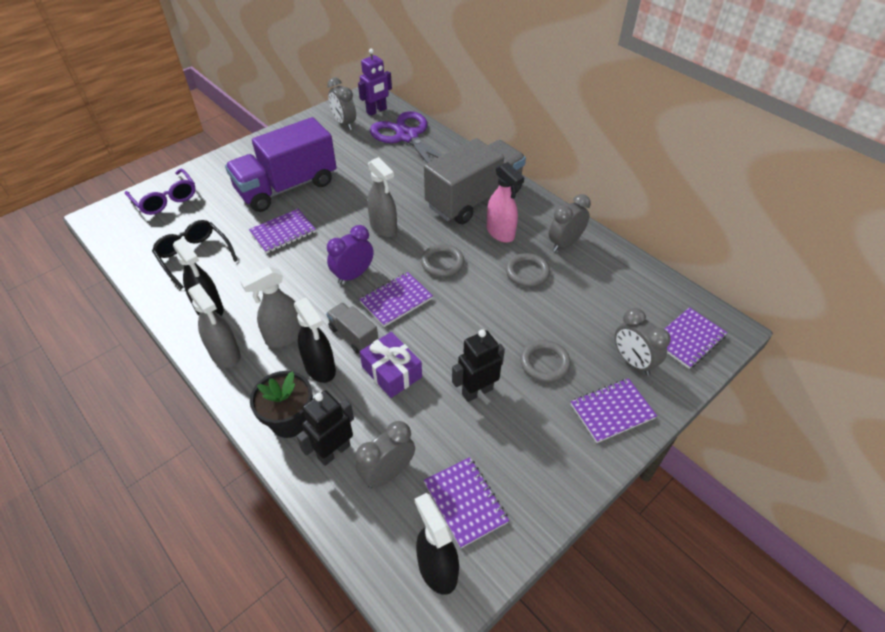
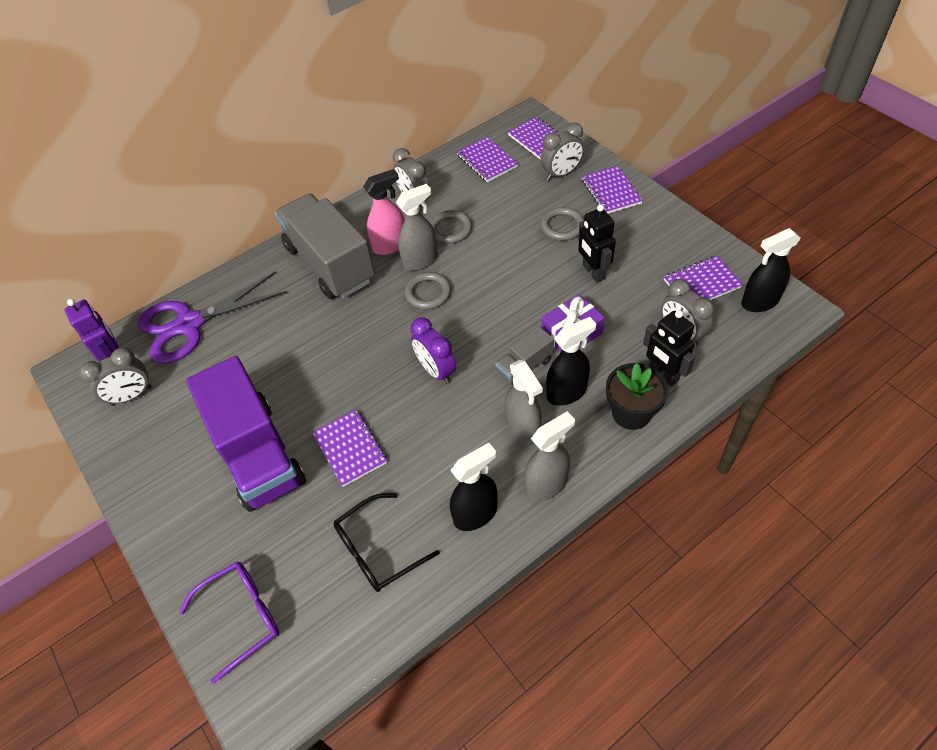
camera: 80 degrees left, 5 degrees up
purple notebook [359,272,433,327] -> purple notebook moved to [457,137,518,182]
grey spray bottle [367,157,397,237] -> grey spray bottle moved to [396,184,438,271]

